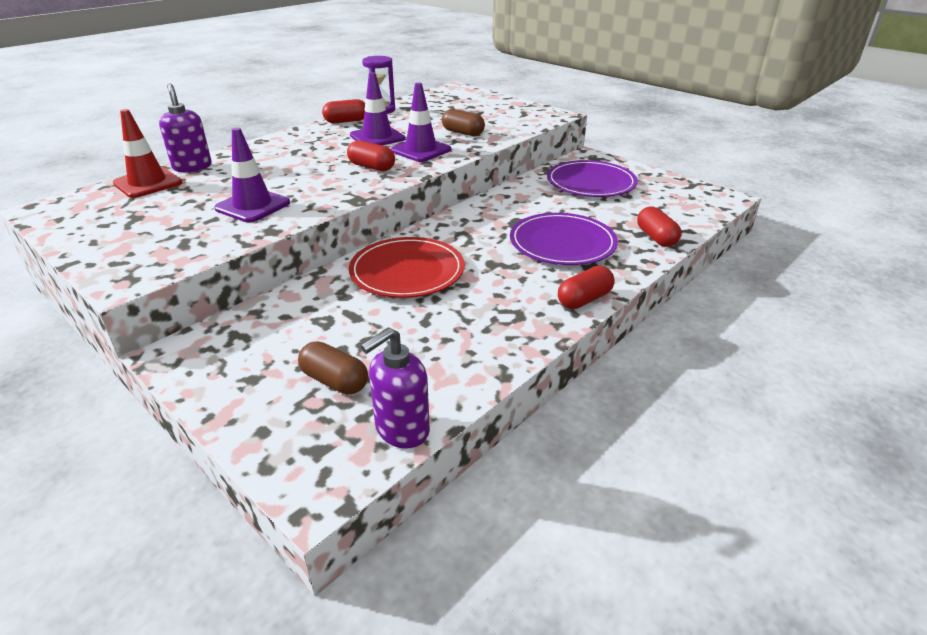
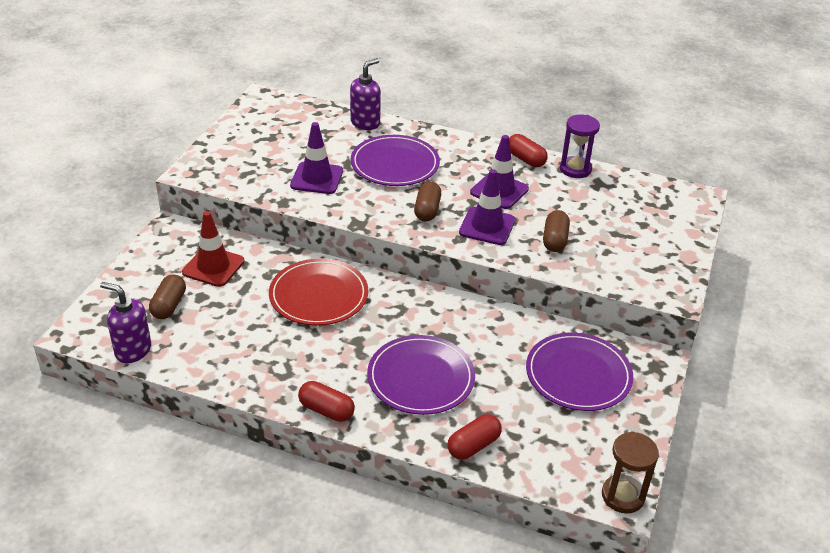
camera: 65 degrees right, 5 degrees up
red traffic cone [113,109,182,198] -> red traffic cone moved to [182,211,245,287]
red capsule [347,140,395,171] -> brown capsule [414,181,441,221]
none -> purple plate [351,135,440,186]
none -> brown hourglass [602,431,659,513]

